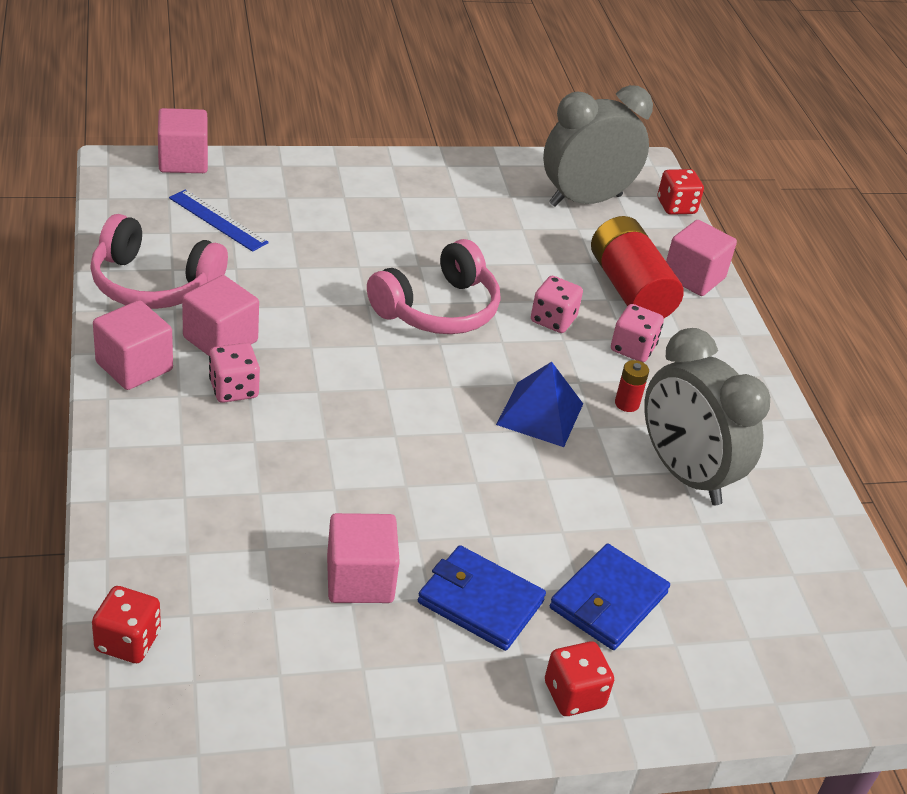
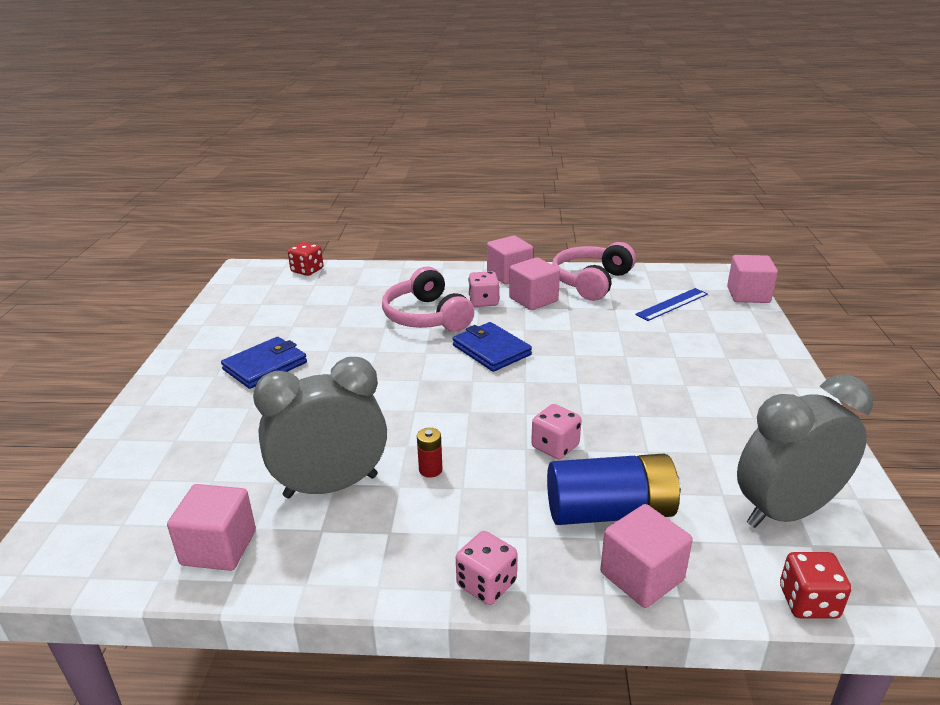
camera: 110 degrees right, 10 degrees down
pink cube [327,513,400,603] -> pink cube moved to [167,484,256,571]
pink headphones [367,239,500,334] -> pink headphones moved to [382,267,474,332]
blue pyramid [496,362,583,447] -> none
grey clock [543,85,653,207] -> grey clock turned 105 degrees counterclockwise [737,375,873,528]
red dice [545,641,614,716] -> none
blue wallet [550,544,670,650] -> blue wallet moved to [452,322,532,372]
red battery [591,216,684,318] -> blue battery [547,454,681,525]
pink dice [611,304,664,362] -> pink dice moved to [456,531,518,605]

